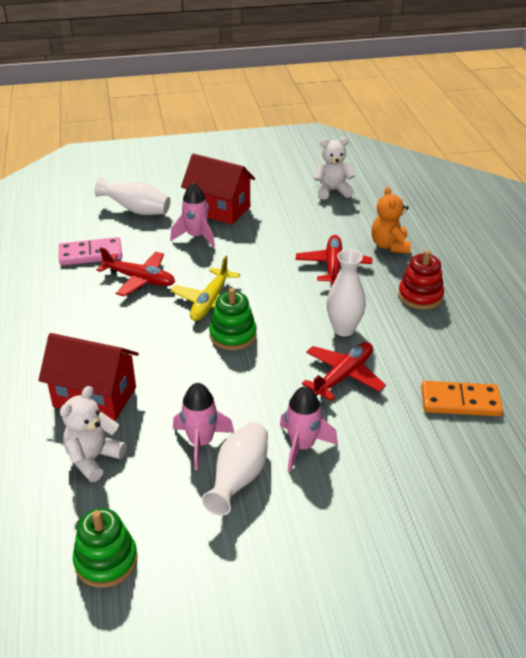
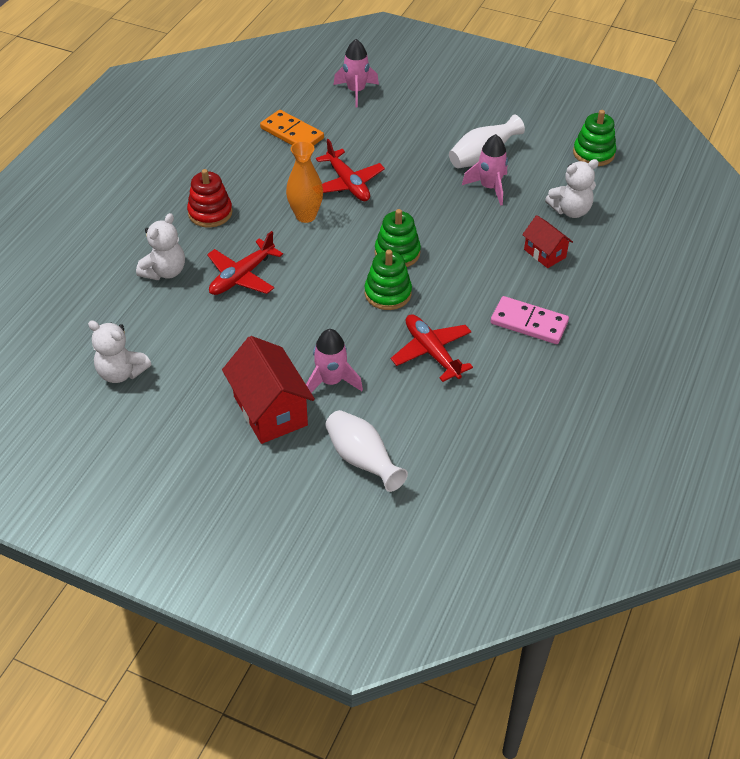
camera: 145 degrees left, 10 degrees up
red house [39,333,139,421] -> red house [522,215,573,268], size x0.57
pink domino [59,237,123,266] -> pink domino moved to [491,296,569,344]
yellow plane [171,255,240,321] -> green stacking toy [365,250,412,310]
pink rocket [280,386,338,472] -> pink rocket moved to [334,39,379,107]
red plane [302,342,386,401] -> red plane turned 105 degrees counterclockwise [316,139,385,201]
white vase [326,249,366,336] -> orange vase [286,141,323,223]
orange teddy bear [371,187,411,254] -> white teddy bear [136,213,185,280]

